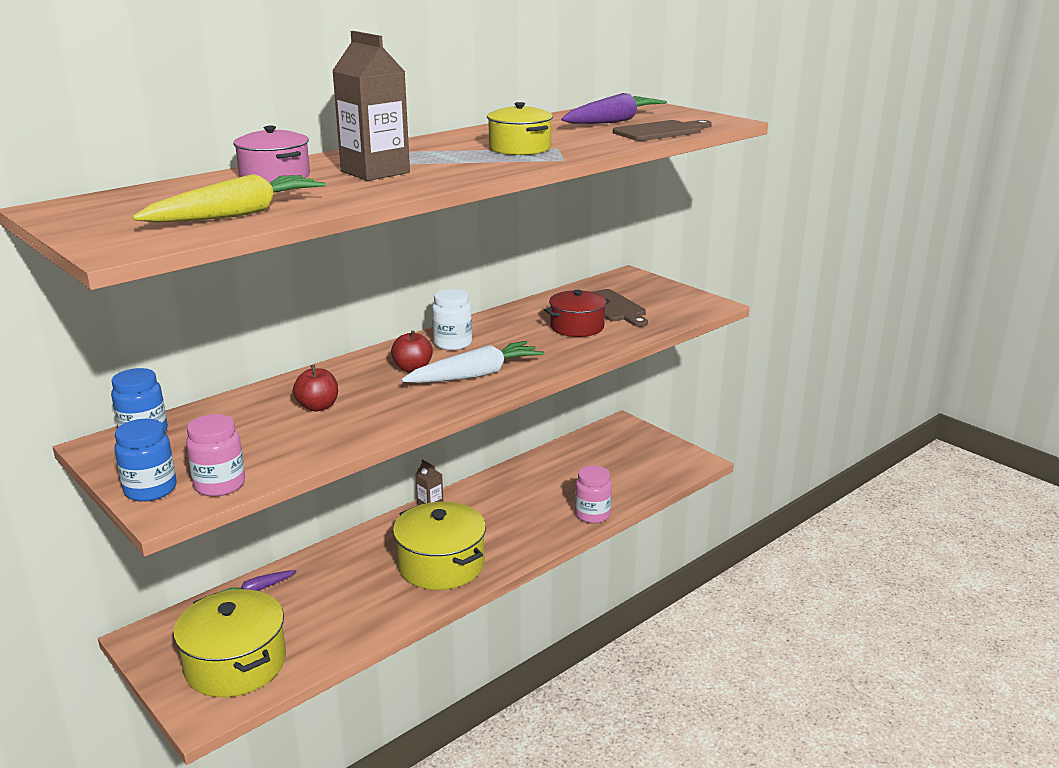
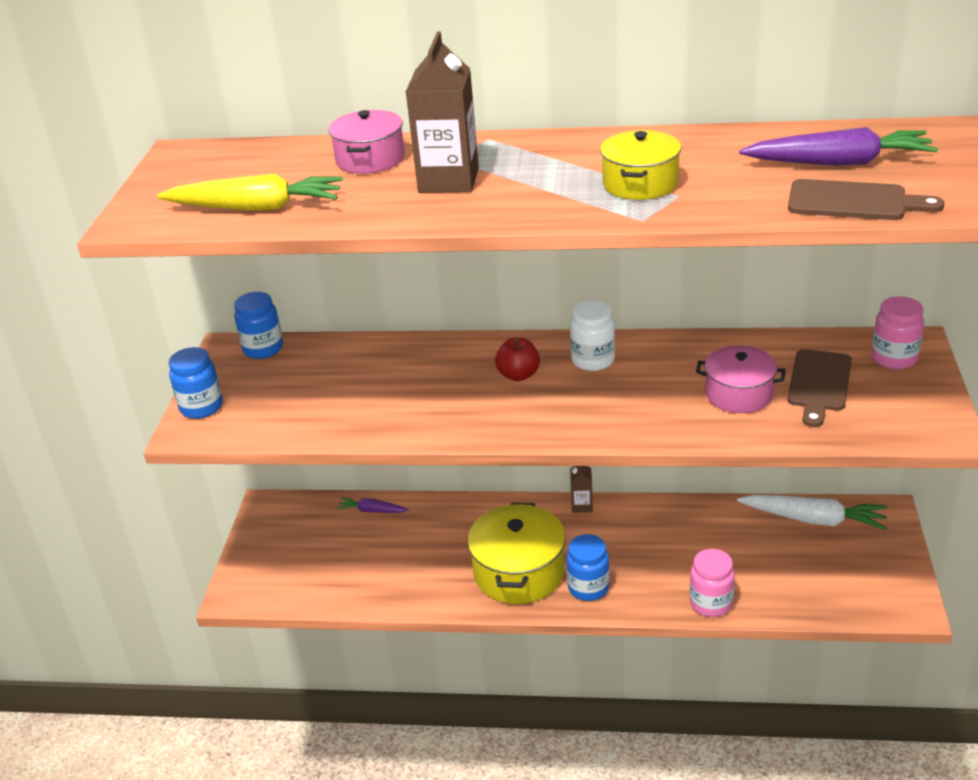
camera: 50 degrees right, 10 degrees up
yellow pot [173,589,286,697] -> none
pink jar [186,414,245,496] -> pink jar moved to [871,296,924,369]
red apple [293,365,338,412] -> none
white carrot [401,341,544,383] -> white carrot moved to [737,495,887,530]
red pot [544,290,610,337] -> pink pot [696,345,786,413]
none -> blue jar [566,534,610,601]

